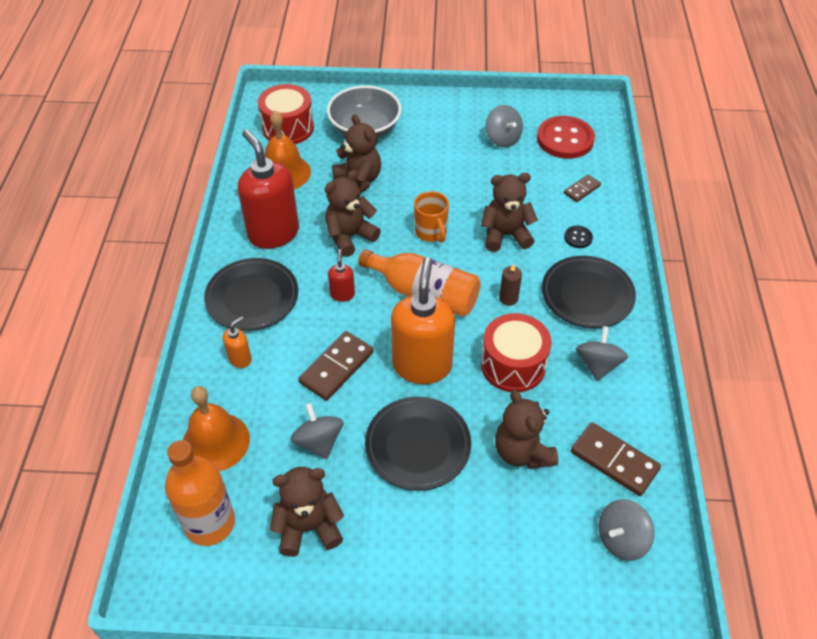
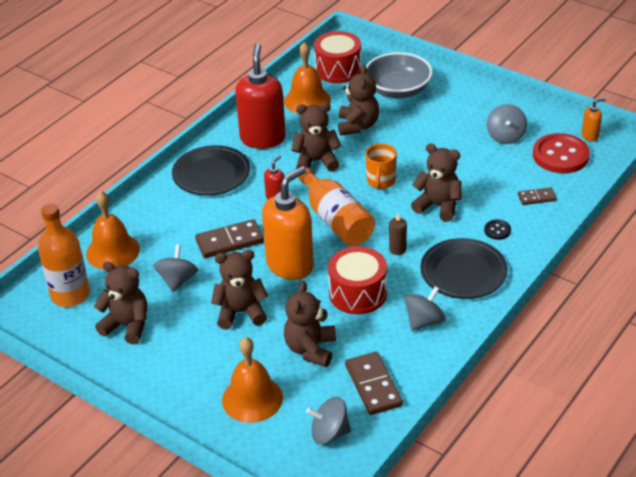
camera: 35 degrees right, 10 degrees down
orange soap dispenser [223,317,252,368] -> orange soap dispenser moved to [582,98,606,141]
black plate [365,397,471,490] -> brown teddy bear [211,250,268,330]
none -> orange bell [222,337,283,423]

